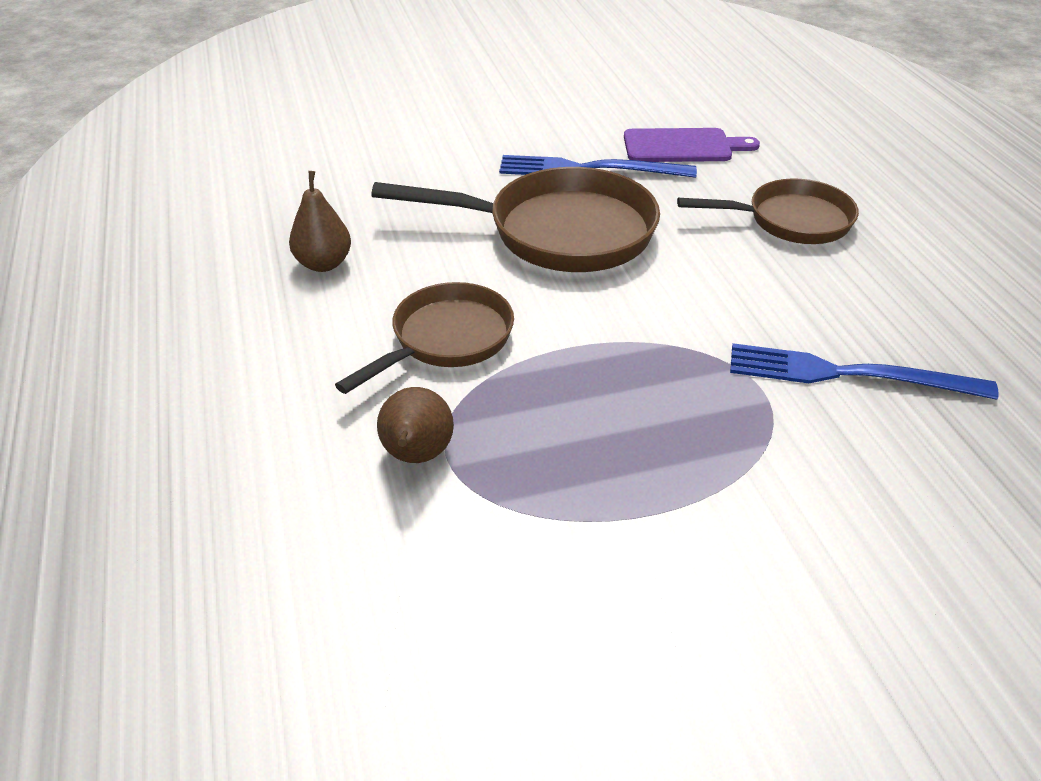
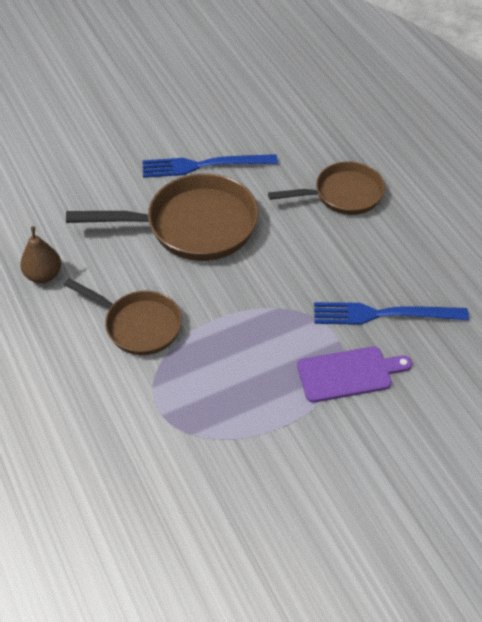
camera: 10 degrees left, 10 degrees up
brown pan [335,282,514,394] -> brown pan turned 90 degrees clockwise [64,278,182,355]
brown pear [377,387,454,463] -> none
purple cutting board [624,128,760,162] -> purple cutting board moved to [297,346,412,403]

